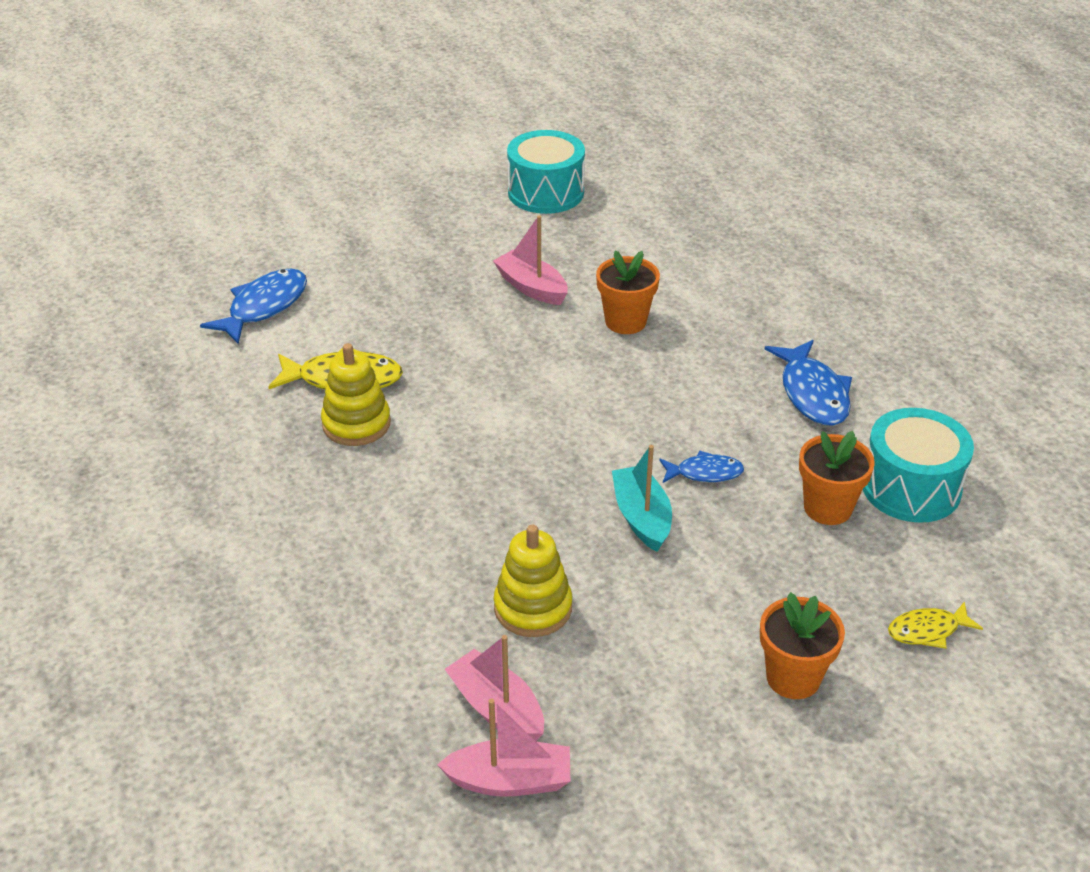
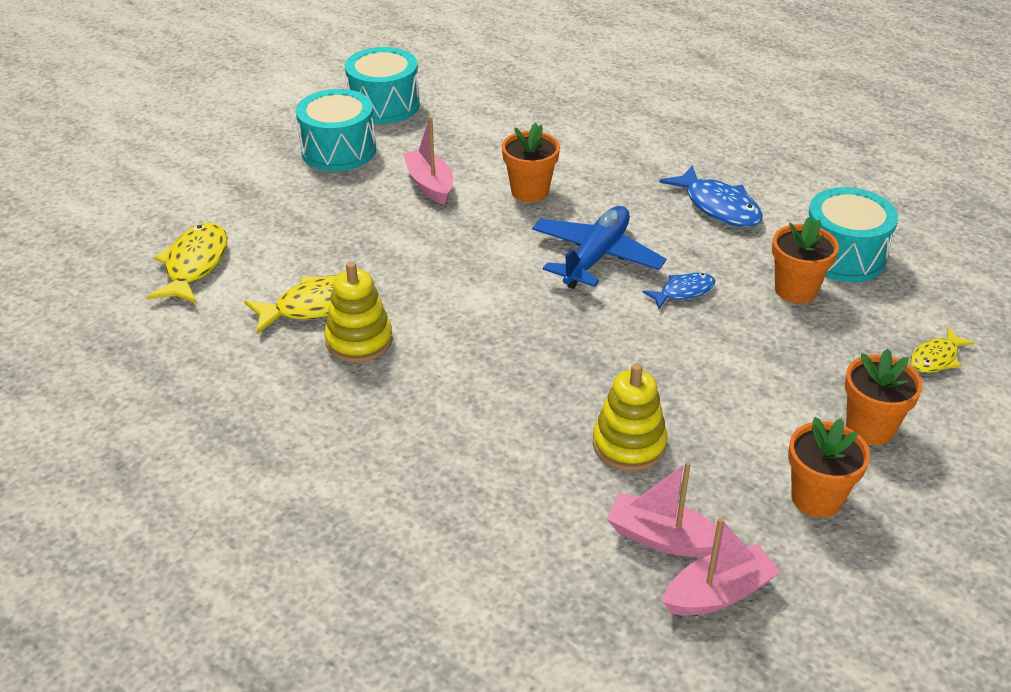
camera: 25 degrees left, 0 degrees up
blue fish [200,269,307,344] -> yellow fish [147,223,227,304]
pink boat [493,215,568,305] -> pink boat turned 45 degrees clockwise [403,116,453,205]
turquoise boat [612,445,672,552] -> none
none -> turquoise drum [296,89,376,171]
none -> blue plane [532,206,666,289]
none -> orange flower pot [788,417,870,518]

